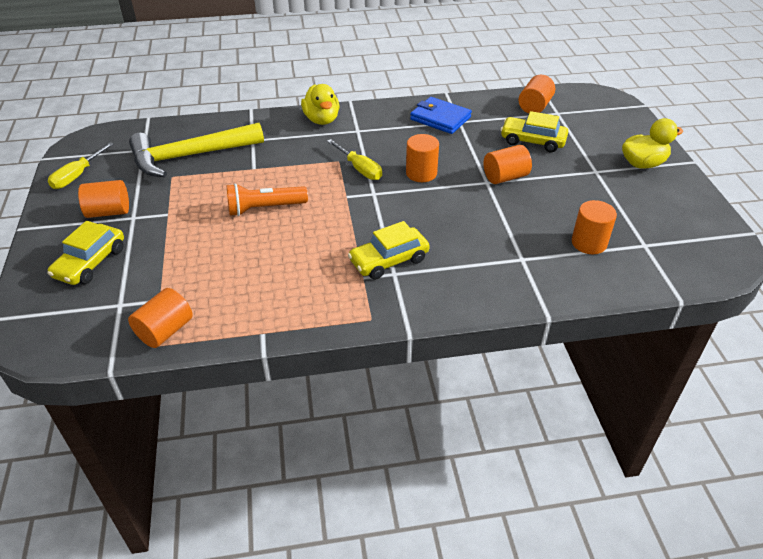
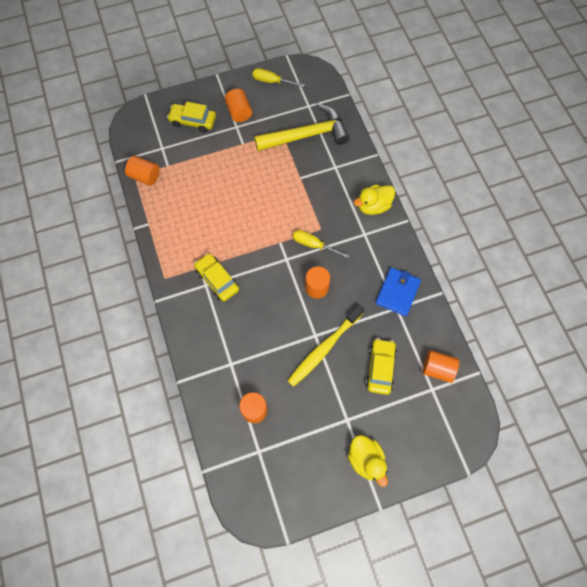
camera: 80 degrees right, 25 degrees up
yellow hammer [129,123,264,177] -> yellow hammer turned 105 degrees clockwise [254,104,350,151]
orange flashlight [227,183,308,216] -> none
yellow screwdriver [327,139,382,180] -> yellow screwdriver turned 75 degrees clockwise [293,230,350,259]
orange cylinder [483,145,532,184] -> yellow toothbrush [288,305,365,387]

